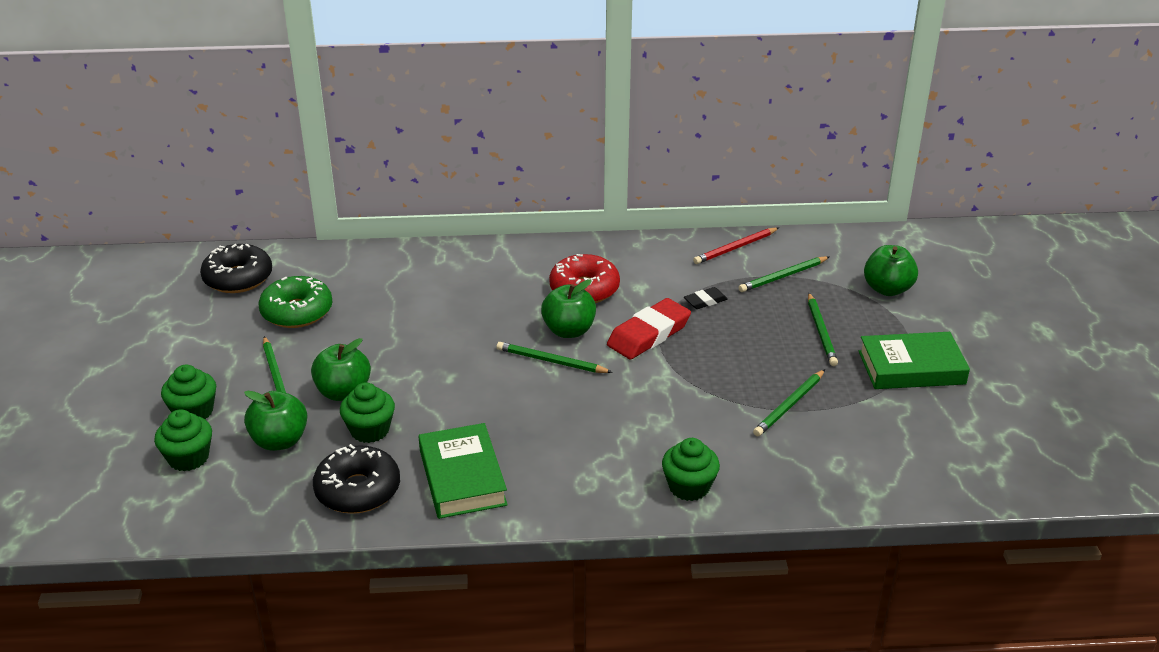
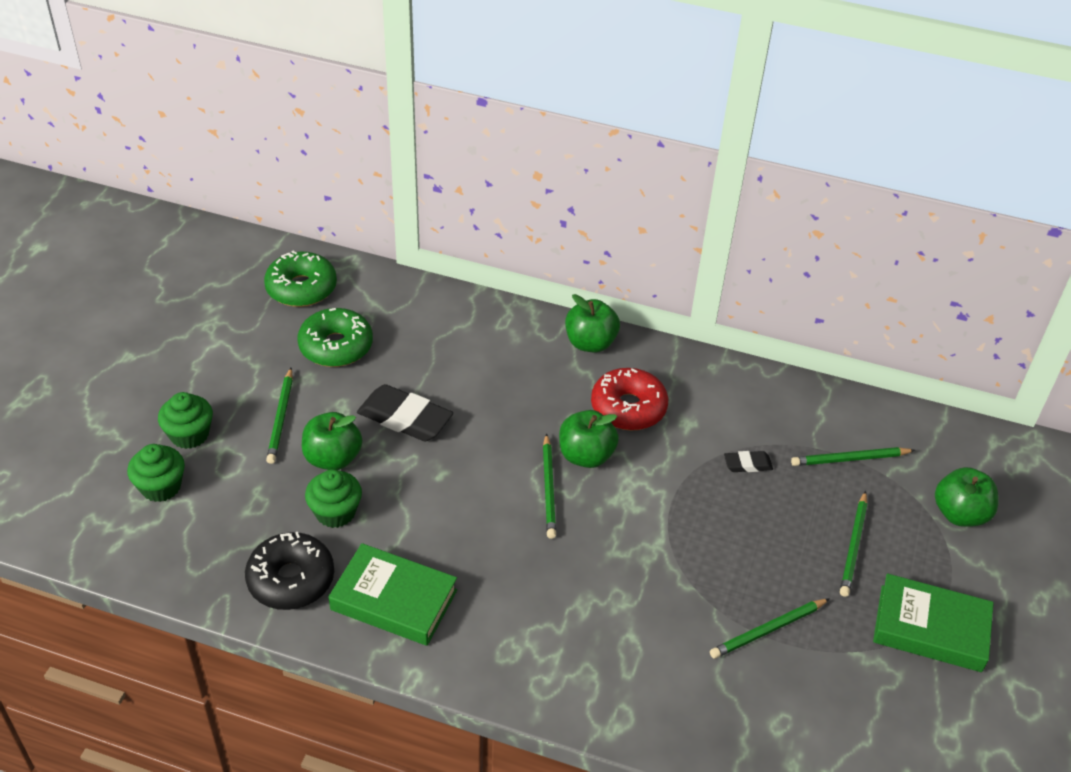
camera: 20 degrees right, 10 degrees up
black donut [200,244,272,293] -> green donut [264,251,337,307]
green apple [244,391,308,451] -> green apple moved to [565,294,620,353]
green book [419,423,508,519] -> green book turned 75 degrees counterclockwise [329,543,457,646]
green pencil [496,342,613,373] -> green pencil turned 135 degrees counterclockwise [543,433,556,539]
red eraser [607,298,691,359] -> none
green cupcake [662,438,720,501] -> none
red pencil [693,227,779,264] -> none
none -> black eraser [357,384,453,441]

